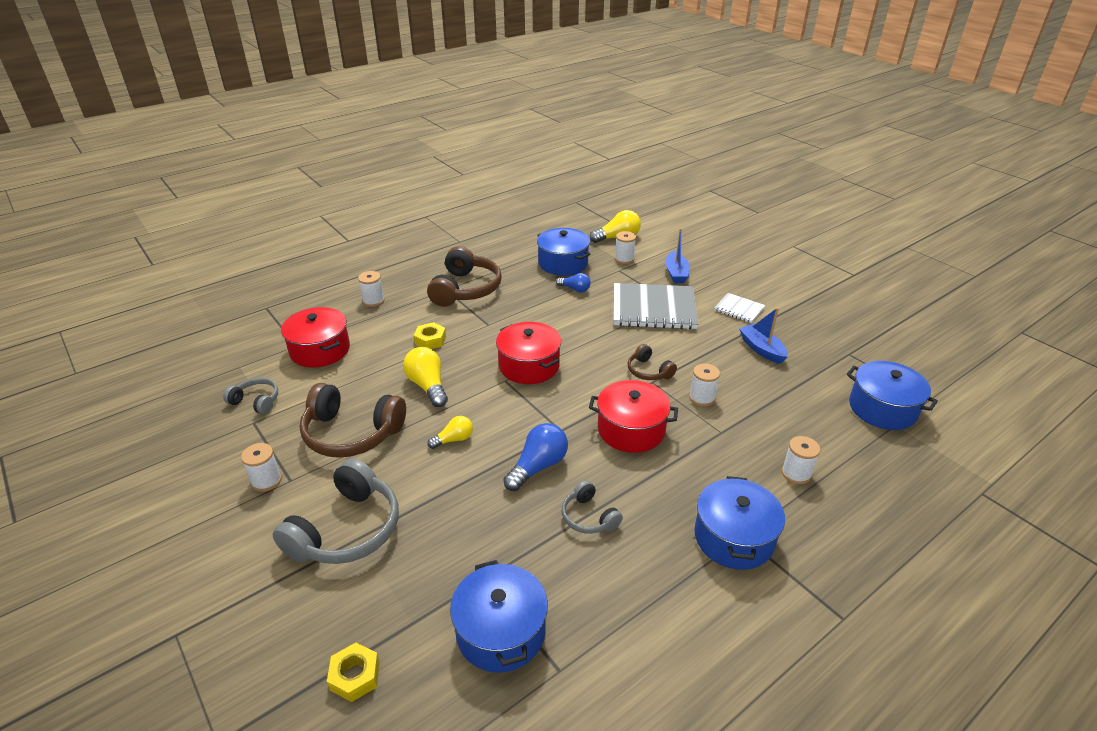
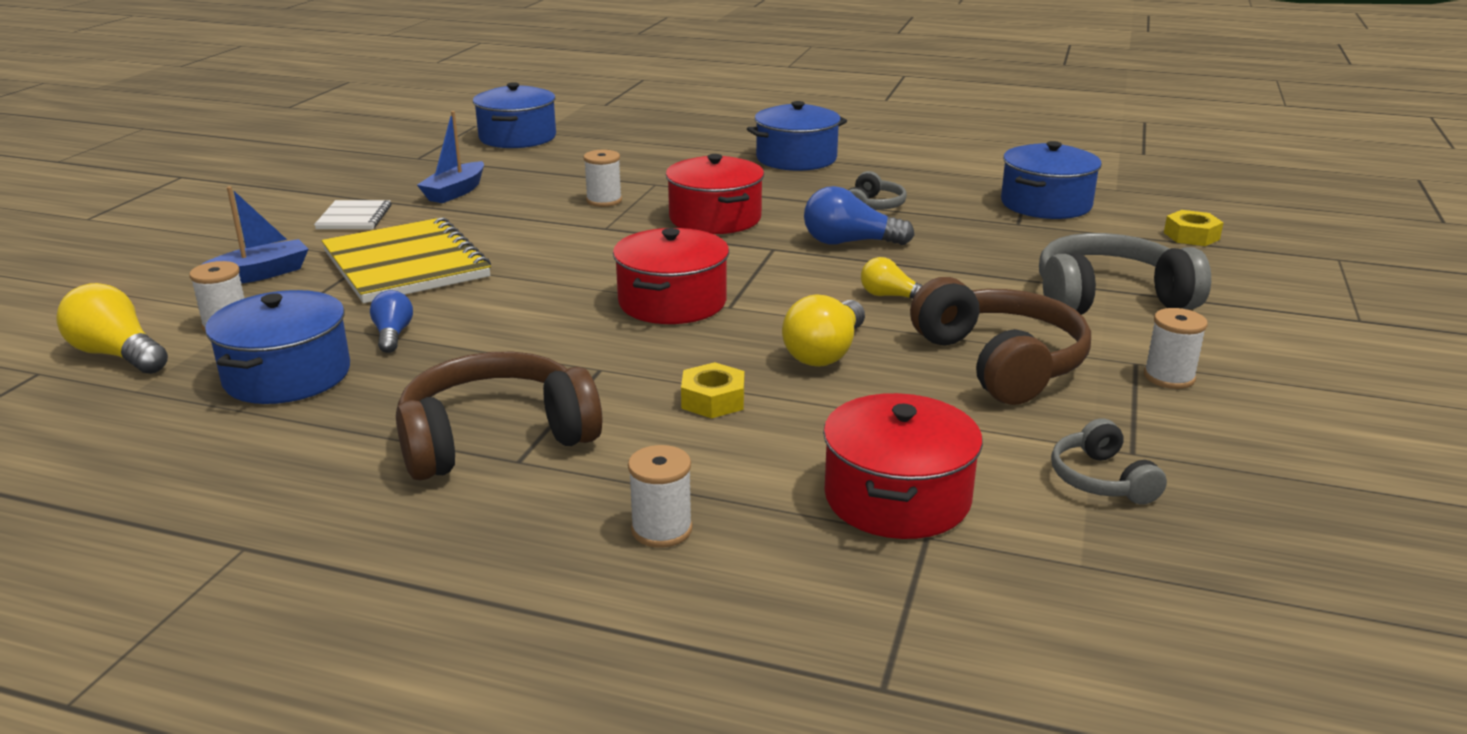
camera: 125 degrees left, 10 degrees down
grey notebook [613,283,698,329] -> yellow notebook [322,217,491,303]
brown headphones [627,344,677,380] -> none
white spool [782,436,820,484] -> none

